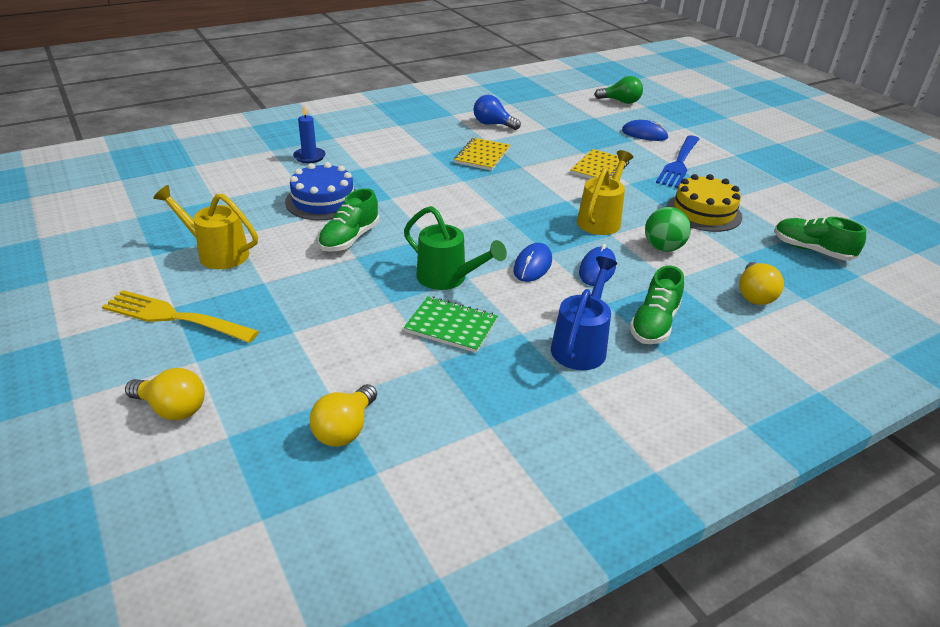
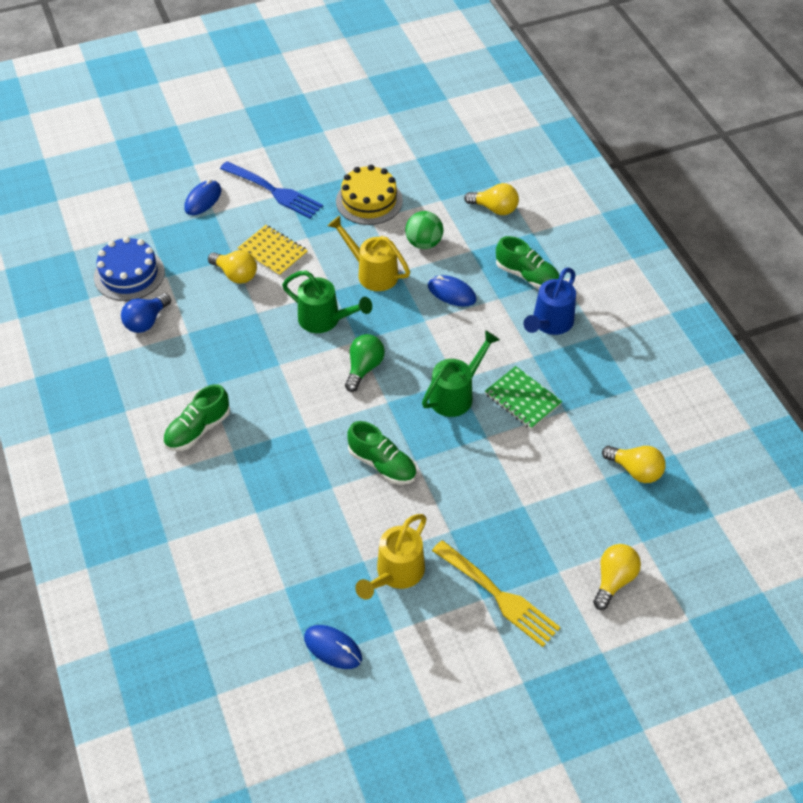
camera: 80 degrees left, 15 degrees up
yellow fork [102,290,259,343] -> yellow fork turned 75 degrees counterclockwise [432,540,560,647]
blue cake [285,162,355,220] -> blue cake moved to [94,236,165,301]
blue candle [293,105,326,163] -> none
green notebook [404,296,498,353] -> green notebook turned 75 degrees counterclockwise [485,366,562,429]
yellow notebook [454,138,510,171] -> none
blue mouse [513,243,552,282] -> blue mouse moved to [304,625,362,669]
blue watering can [551,256,617,370] -> blue watering can turned 90 degrees counterclockwise [524,267,576,335]
green light bulb [594,76,643,104] -> green light bulb moved to [345,334,385,392]
green shoe [775,217,866,261] -> green shoe moved to [163,384,230,451]
none -> yellow light bulb [208,250,257,284]
none -> green watering can [282,271,372,333]

